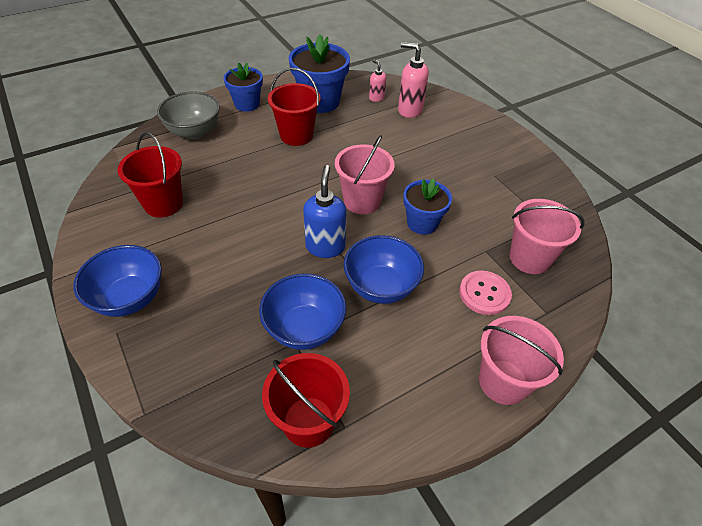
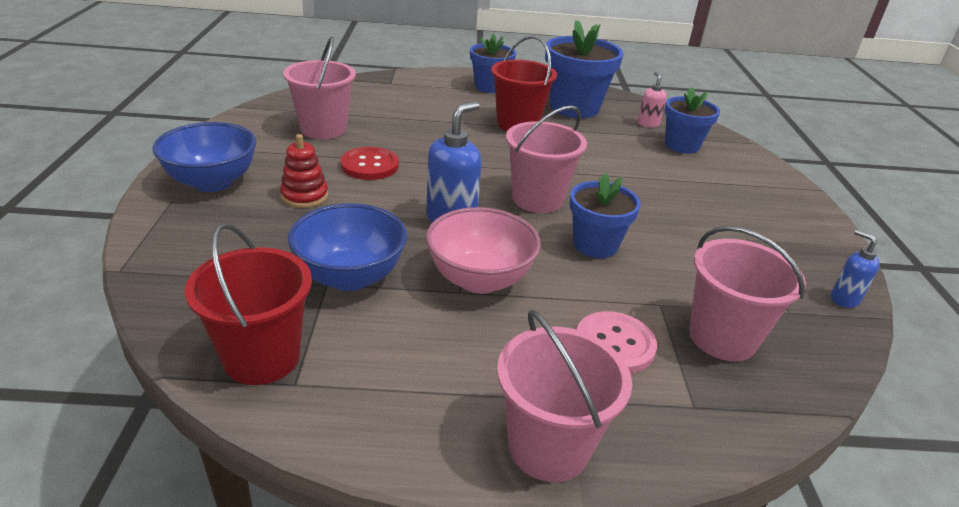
camera: 30 degrees right, 15 degrees down
red bucket [118,132,183,218] -> pink bucket [283,36,356,139]
grey bowl [157,91,220,139] -> none
blue bowl [344,235,424,304] -> pink bowl [426,207,541,294]
pink soap dispenser [398,42,429,118] -> blue flower pot [665,87,720,154]
none -> red stacking toy [280,134,328,208]
none -> red button [340,147,399,180]
none -> blue soap dispenser [831,230,880,308]

